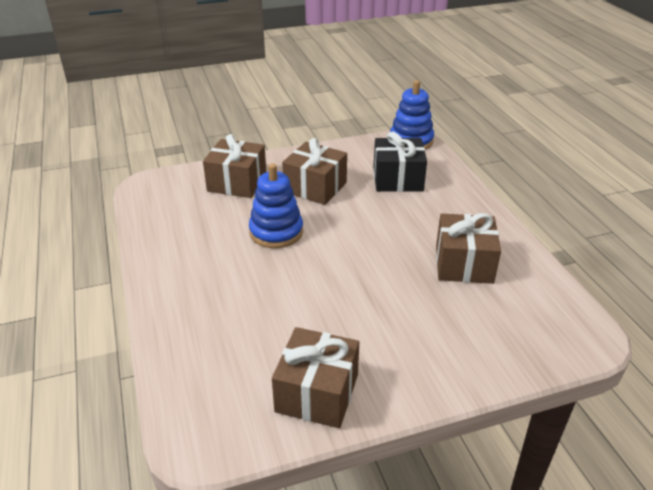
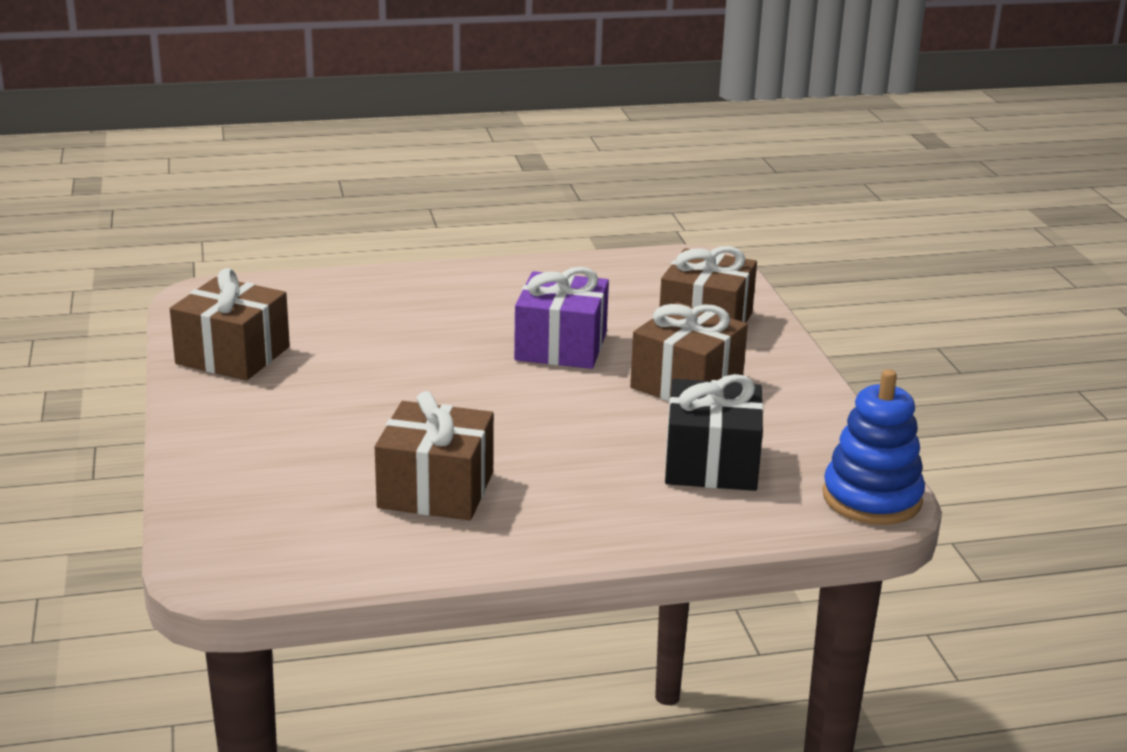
camera: 95 degrees right, 10 degrees down
blue stacking toy [249,163,303,248] -> purple gift [514,267,609,369]

